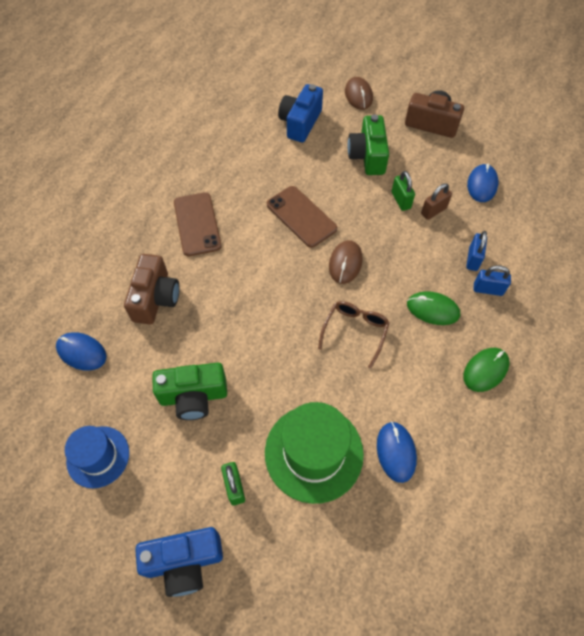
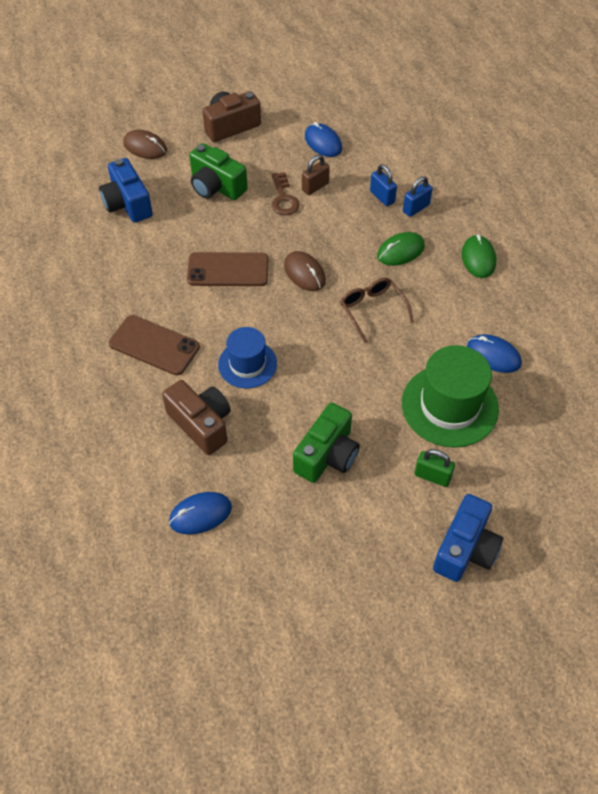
camera: 50 degrees left, 5 degrees down
blue hat [65,426,129,488] -> blue hat moved to [218,327,277,388]
green padlock [392,171,415,211] -> brown key [272,172,300,215]
brown padlock [421,183,452,220] -> brown padlock turned 45 degrees clockwise [302,155,330,195]

